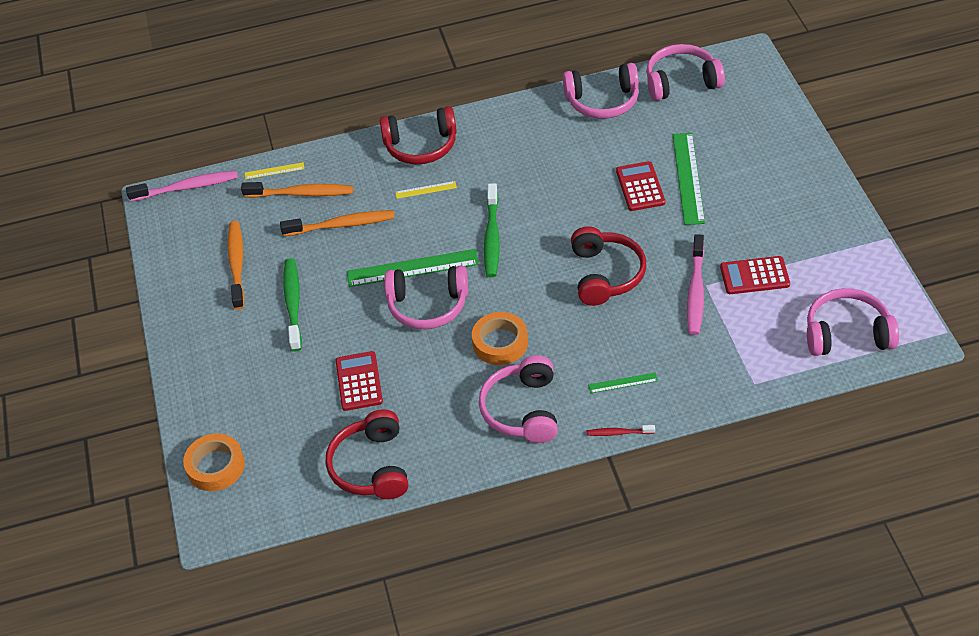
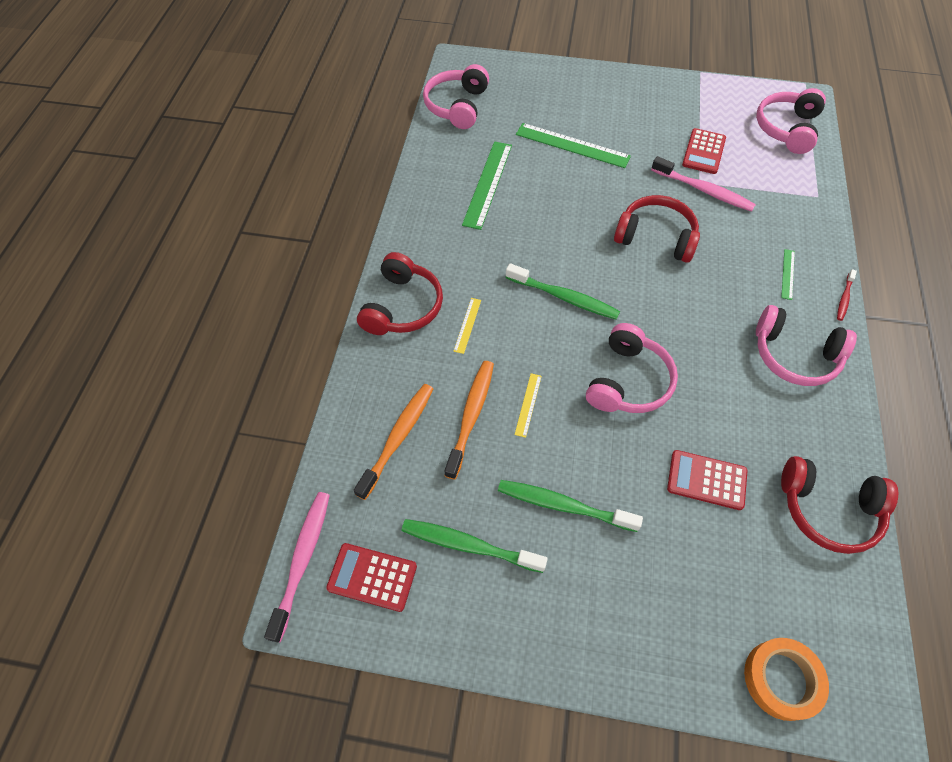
camera: 70 degrees left, 10 degrees up
orange toothbrush [228,221,245,310] -> green toothbrush [401,519,548,573]
yellow ruler [245,162,304,180] -> yellow ruler moved to [514,373,542,438]
green ruler [347,249,479,287] -> green ruler moved to [462,141,512,230]
orange tape [472,312,528,365] -> none
pink headphones [563,63,639,119] -> none
red calculator [616,161,665,211] -> red calculator moved to [326,543,417,612]

